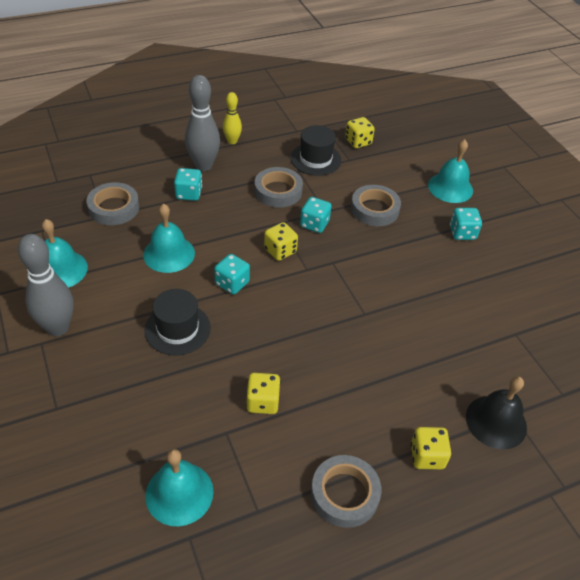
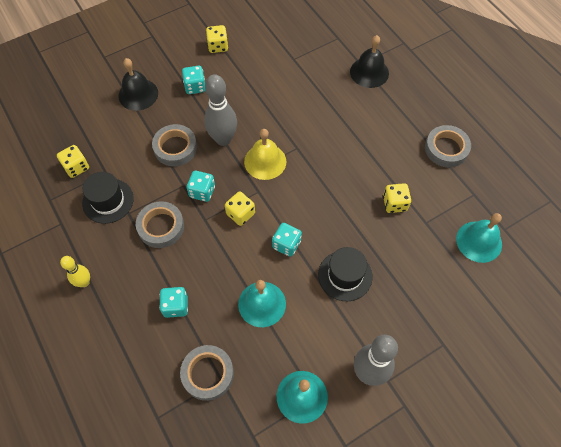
camera: 95 degrees left, 15 degrees up
grey bowling pin [185,75,220,171] -> grey bowling pin moved to [204,74,237,146]
yellow dice [411,427,451,470] -> yellow dice moved to [206,25,228,53]
turquoise bell [428,139,473,203] -> black bell [118,58,158,111]
none -> yellow bell [244,129,286,180]

